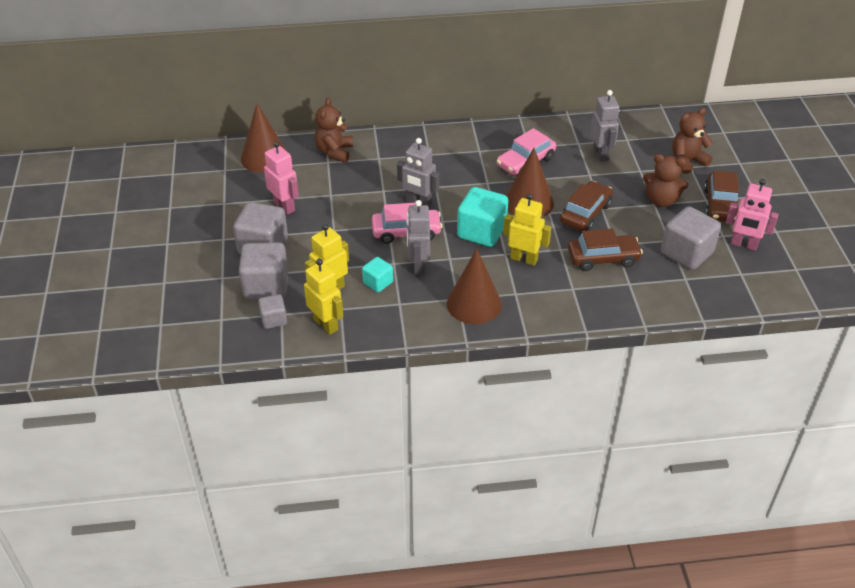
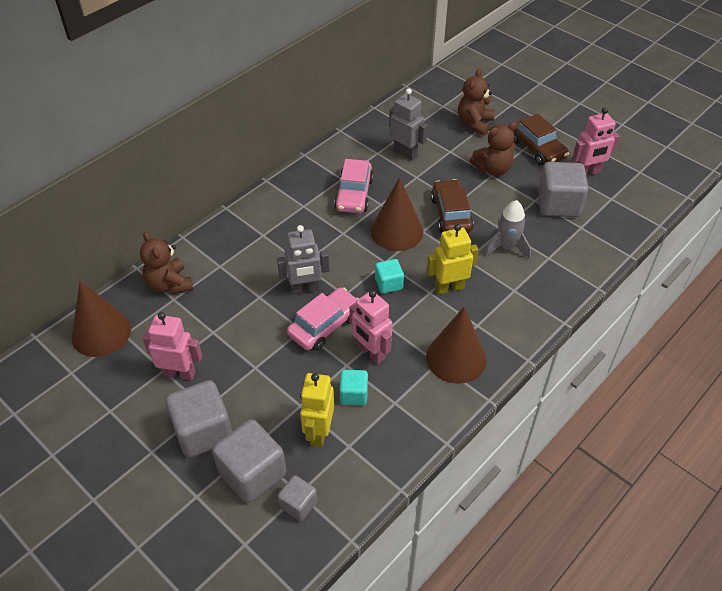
camera: 40 degrees left, 5 degrees up
yellow robot [304,259,343,335] -> none
grey robot [407,200,430,275] -> pink robot [350,290,392,364]
turquoise cube [457,187,508,247] -> turquoise cube [375,259,404,294], size x0.54
brown car [568,228,643,271] -> grey rocket [485,200,531,259]

